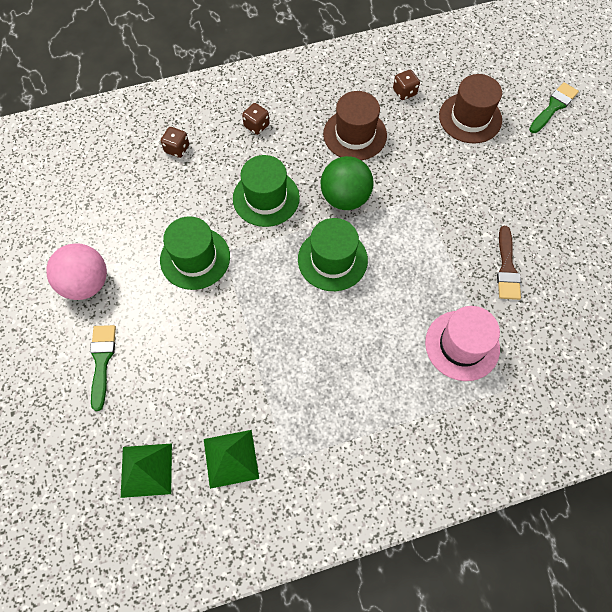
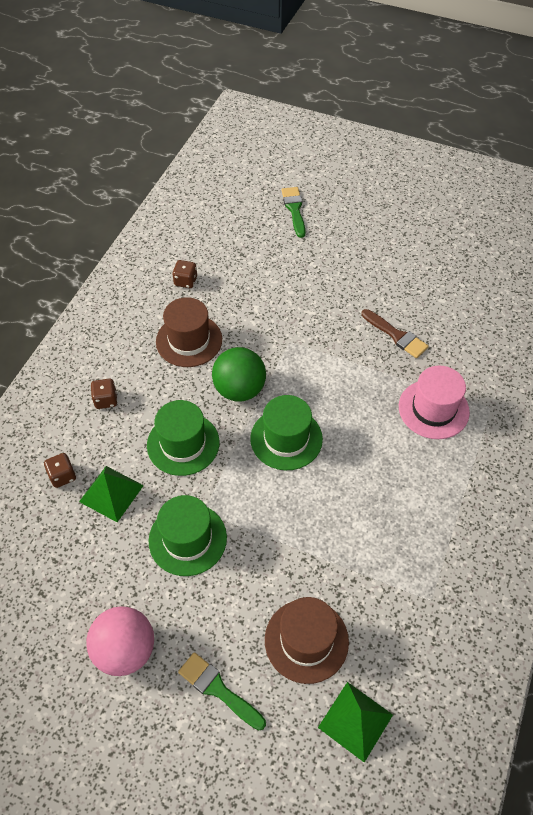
camera: 50 degrees left, 10 degrees down
green pyramid [204,430,259,489] -> green pyramid moved to [79,466,144,522]
brown hat [439,74,502,143] -> brown hat moved to [265,597,349,684]

